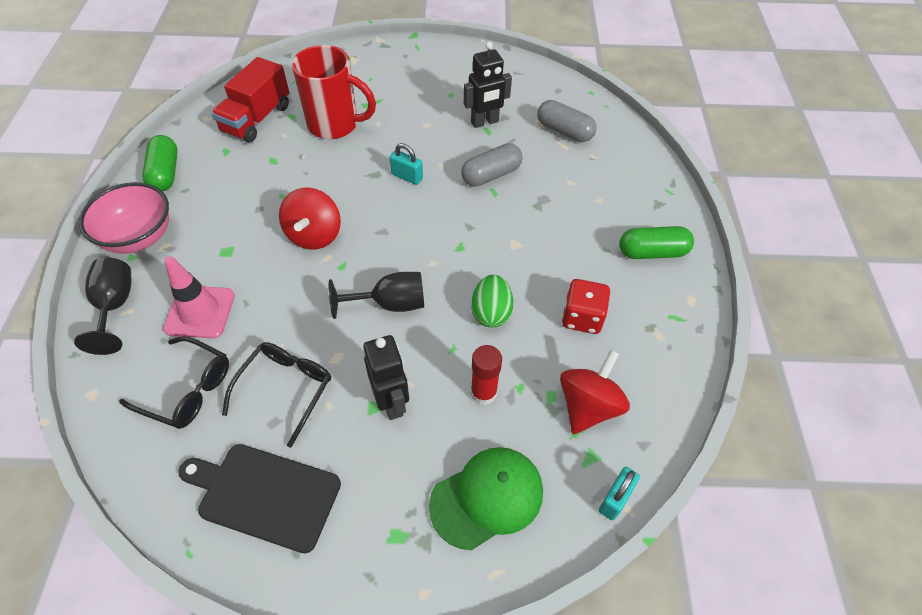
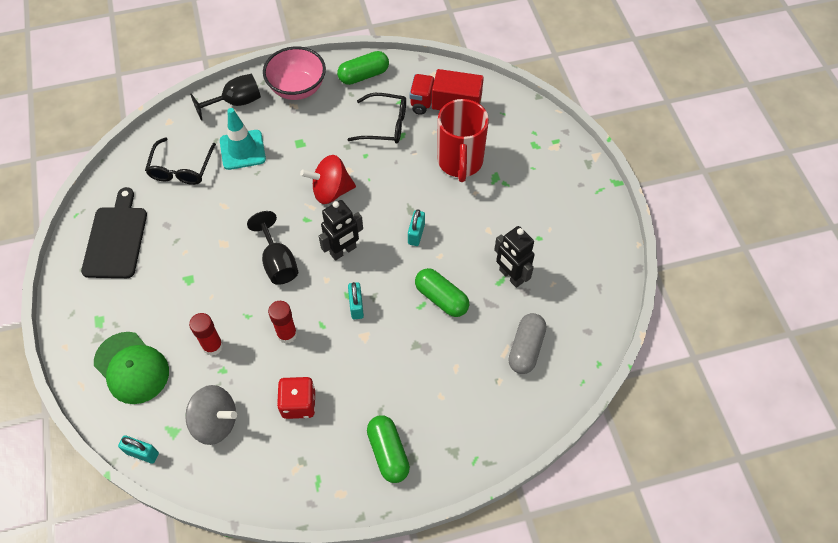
camera: 75 degrees right, 5 degrees up
pink traffic cone [163,256,235,338] -> turquoise traffic cone [220,108,266,170]
black glasses [222,342,331,447] -> black glasses moved to [347,93,406,144]
black robot [363,335,409,420] -> black robot moved to [319,200,363,261]
grey capsule [461,143,523,187] -> green capsule [415,268,469,317]
green egg [471,275,513,328] -> red glue stick [268,301,297,344]
red spinning top [560,349,630,434] -> grey spinning top [185,385,237,445]
none -> turquoise padlock [348,282,364,320]

